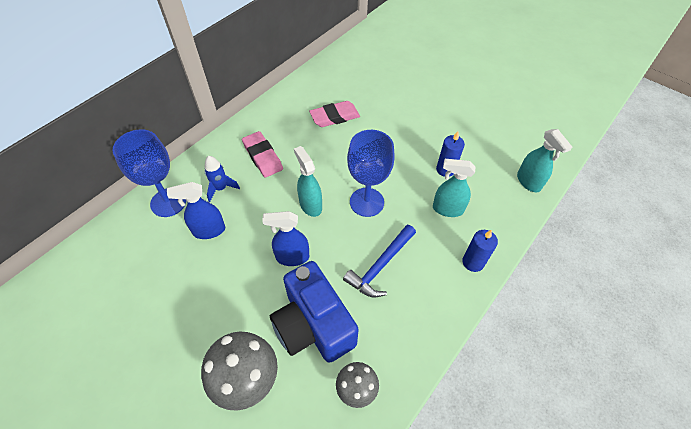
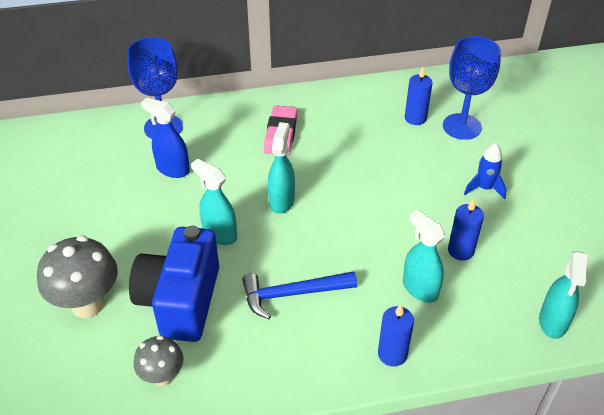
camera: 40 degrees right, 10 degrees down
blue rocket [204,156,240,202] -> blue rocket moved to [464,143,507,200]
blue spray bottle [262,211,309,266] -> turquoise spray bottle [191,159,237,245]
pink eraser [309,101,360,127] -> none
blue goblet [347,130,395,217] -> blue goblet moved to [443,36,501,140]
none -> blue candle [405,67,433,125]

